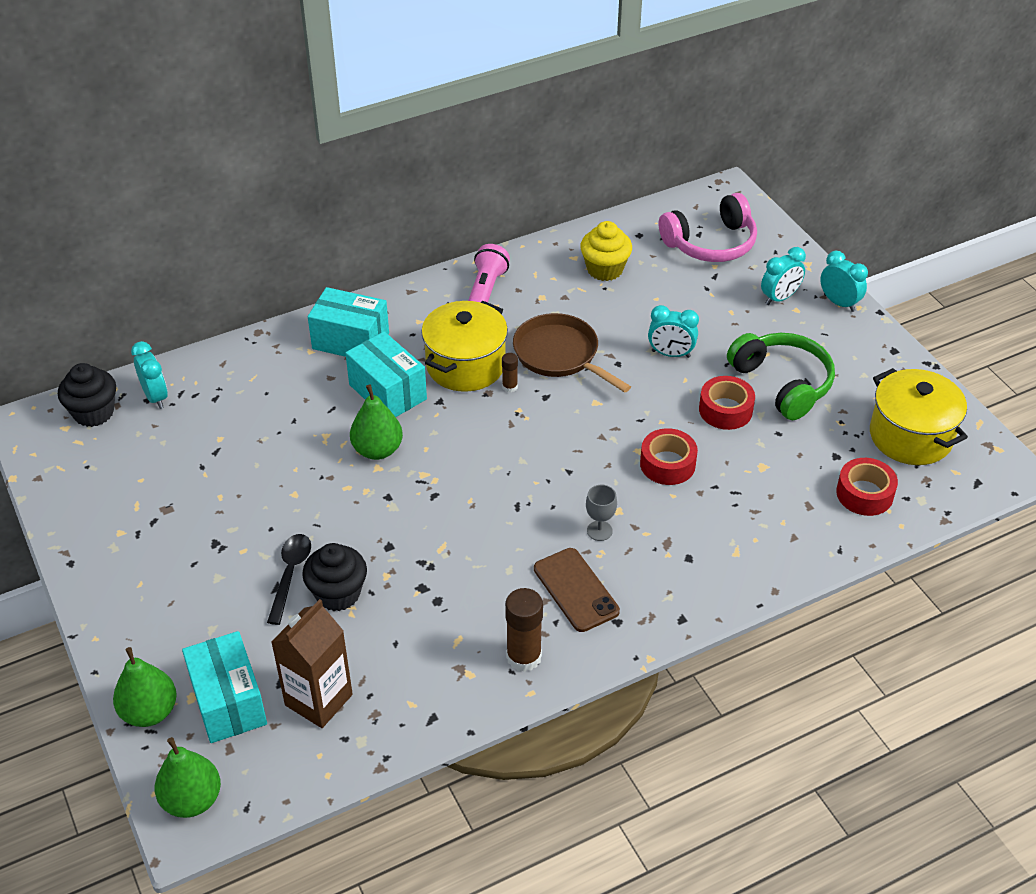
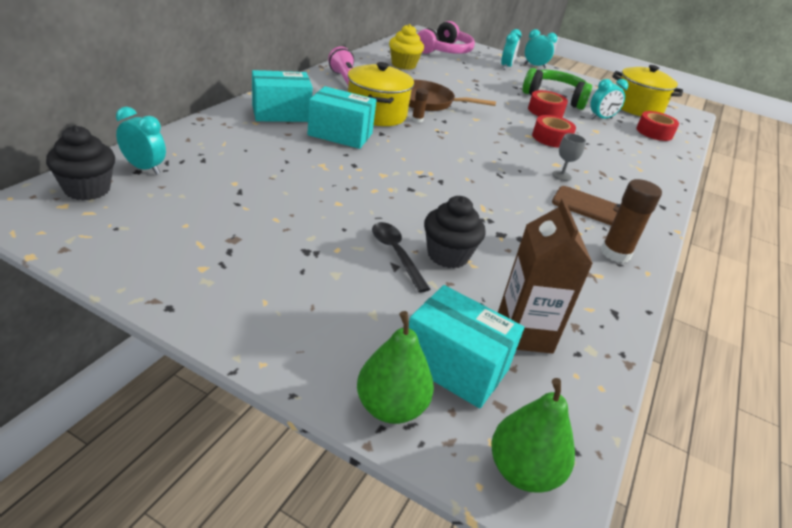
camera: 40 degrees left, 10 degrees down
green pear [350,384,403,460] -> none
turquoise clock [648,305,699,358] -> turquoise clock moved to [590,79,628,119]

